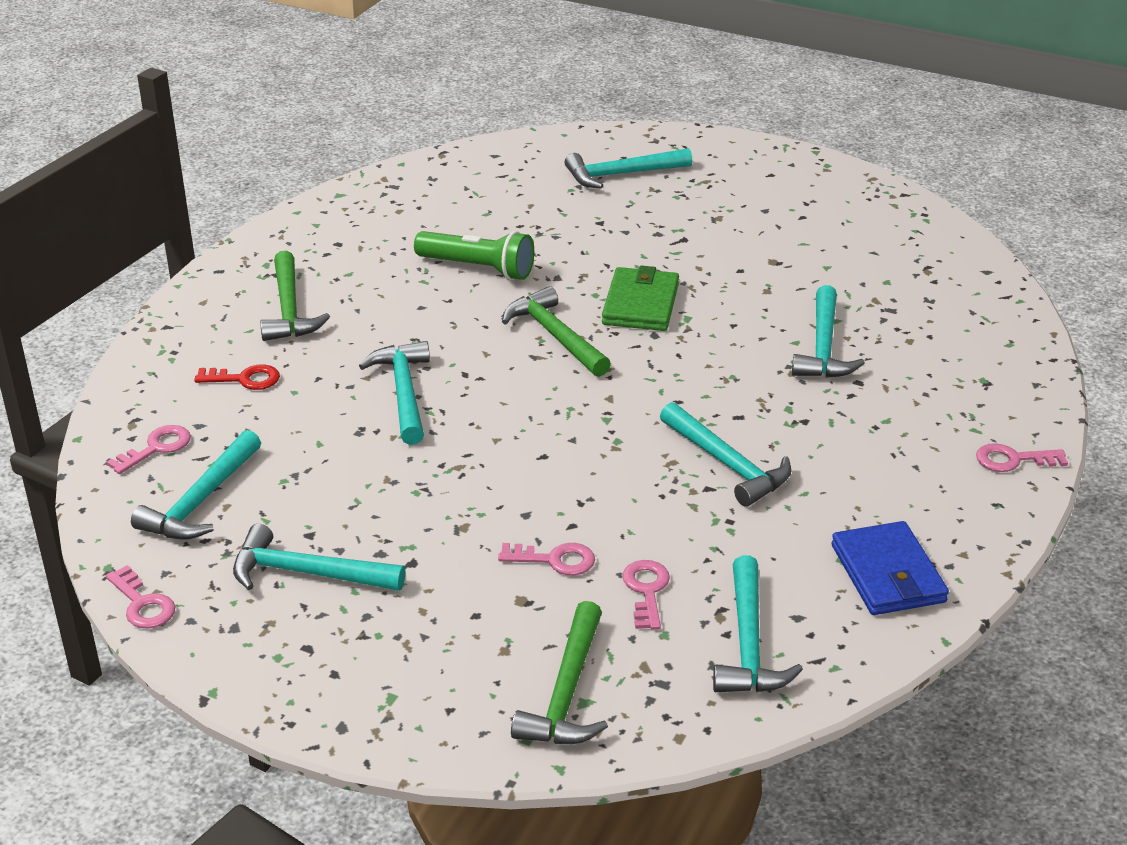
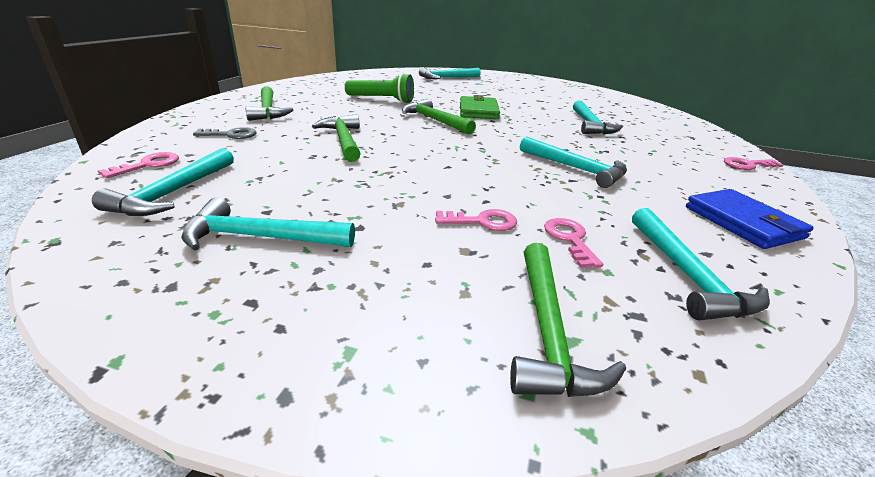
camera: 10 degrees left, 5 degrees down
pink key [106,565,176,629] -> none
red key [194,364,280,390] -> grey key [193,127,256,139]
turquoise hammer [359,341,430,445] -> green hammer [312,114,361,162]

